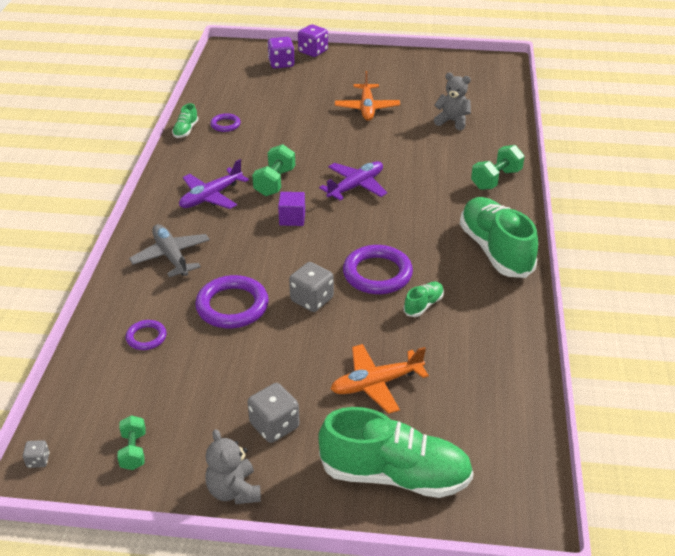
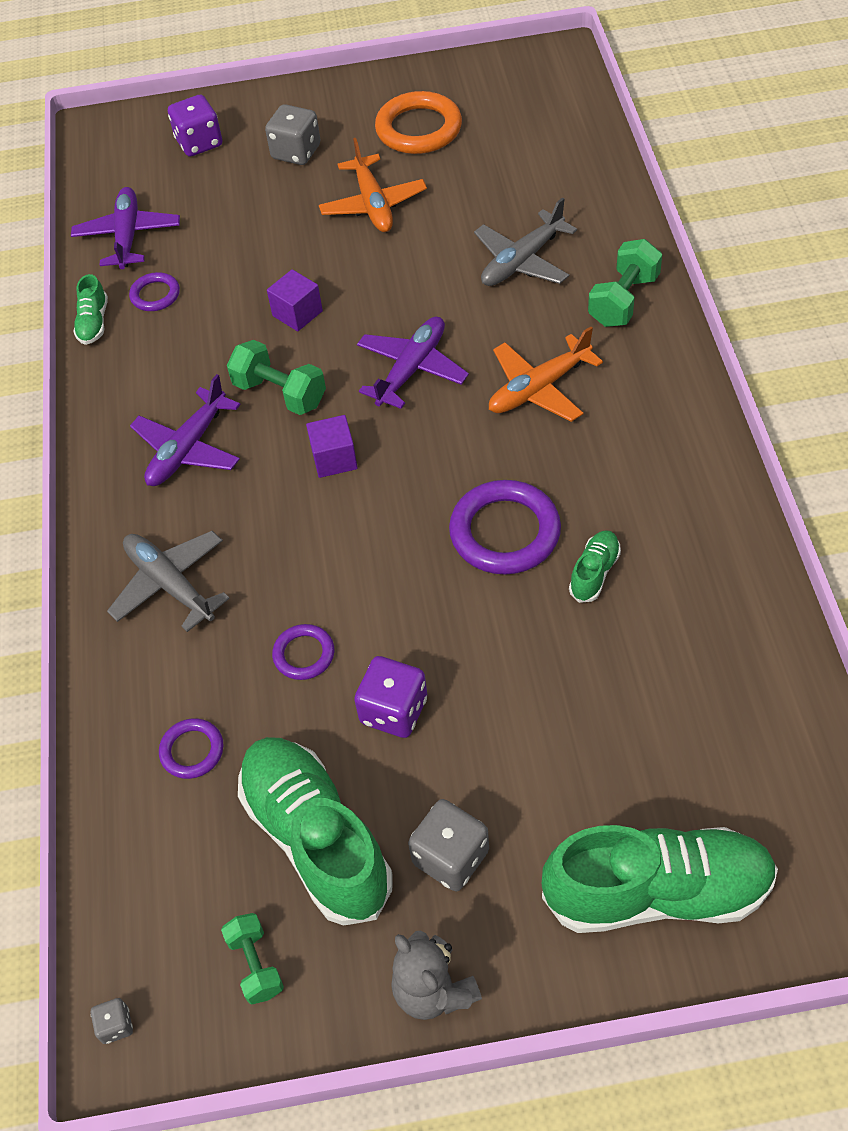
camera: 10 degrees left, 15 degrees up
purple ring [195,275,269,328] -> purple ring [272,624,335,680], size x0.54
green dumbbell [252,144,295,196] -> green dumbbell turned 60 degrees counterclockwise [227,340,326,415]
grey dice [289,262,334,312] -> grey dice moved to [265,104,321,165]
purple dice [298,24,328,57] -> purple dice moved to [354,656,427,738]
orange plane [331,344,429,414] -> orange plane moved to [489,326,603,422]
grey teddy bear [434,73,471,130] -> none
green shoe [460,197,538,278] -> green shoe moved to [238,737,393,926]
none -> purple plane [71,187,180,269]
none -> purple cube [267,269,323,331]
none -> orange ring [375,91,462,154]
none -> grey plane [474,198,577,286]

